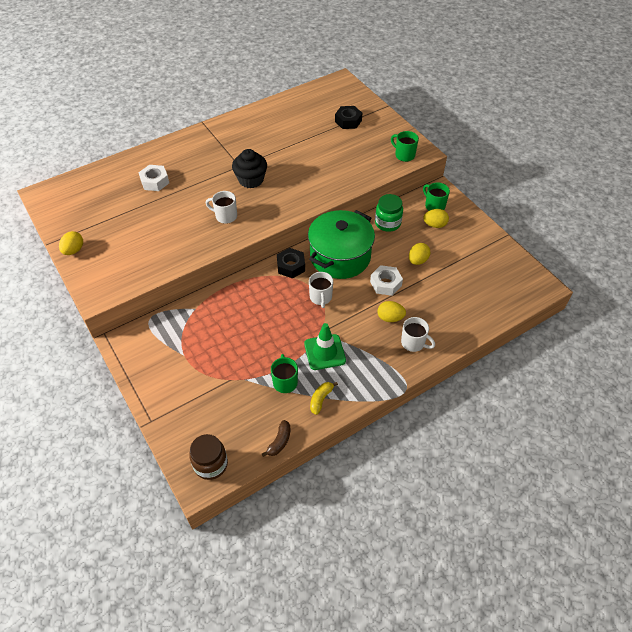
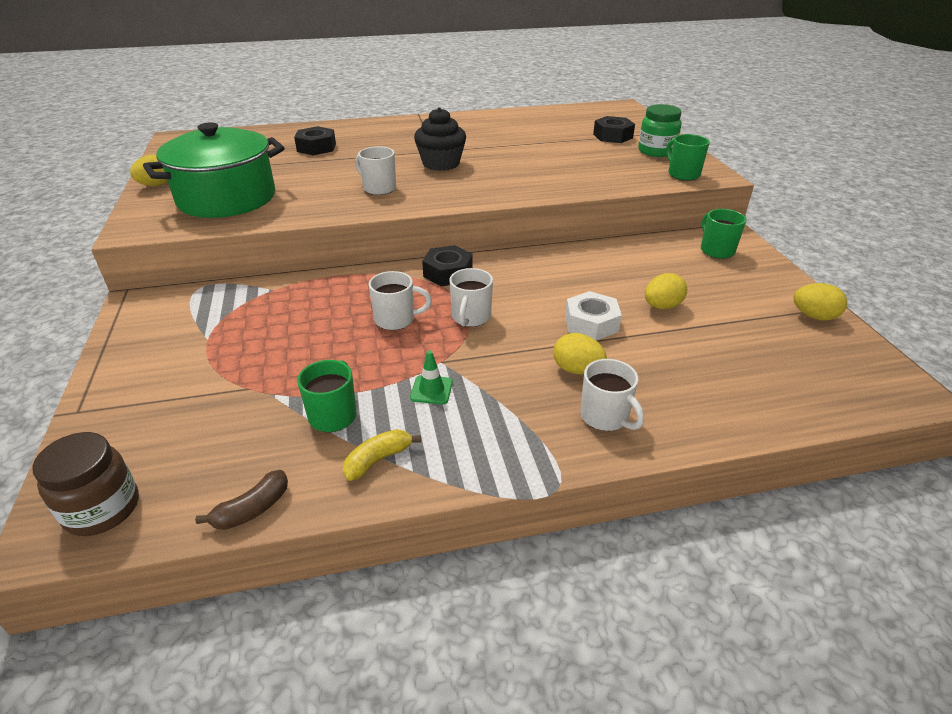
camera: 20 degrees right, 15 degrees down
white nut [138,165,169,191] -> black nut [294,126,336,155]
green traffic cone [304,323,346,370] -> green traffic cone [410,351,453,404], size x0.55
green pot [308,210,375,279] -> green pot moved to [143,122,285,218]
green jar [375,194,403,232] -> green jar moved to [638,104,682,157]
yellow egg [423,209,449,228] -> yellow egg moved to [793,283,847,321]
none -> white mug [369,271,432,330]

